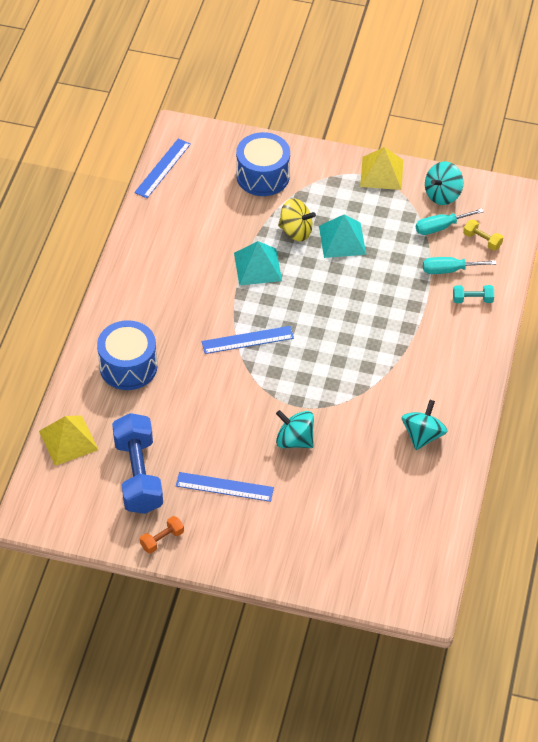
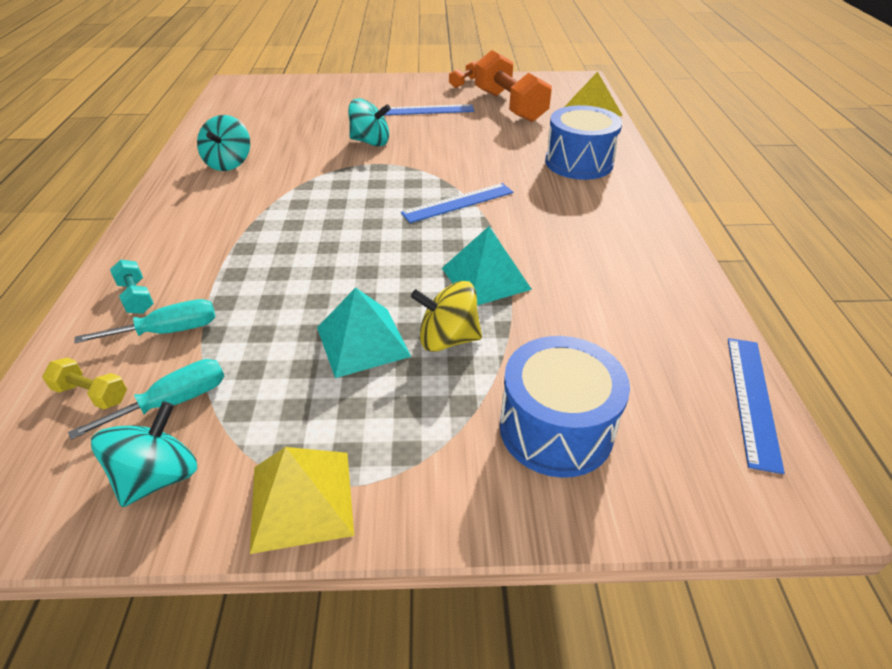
camera: 165 degrees right, 10 degrees down
blue dumbbell [112,413,163,514] -> orange dumbbell [475,50,552,122]
turquoise dumbbell [453,285,494,303] -> turquoise dumbbell turned 75 degrees clockwise [110,260,154,314]

